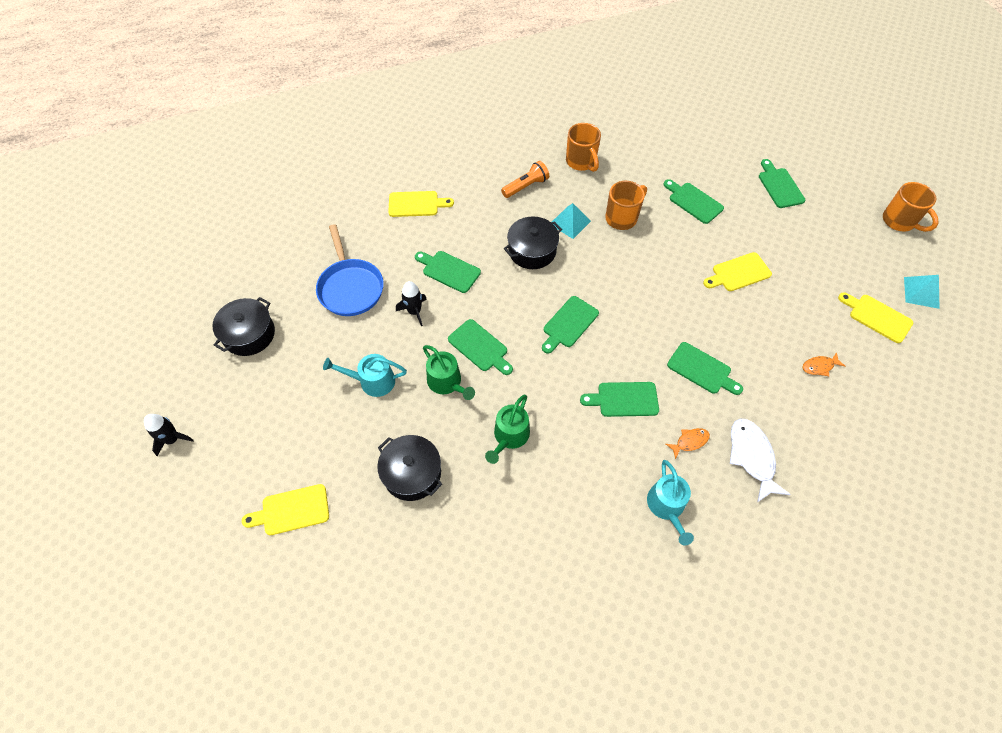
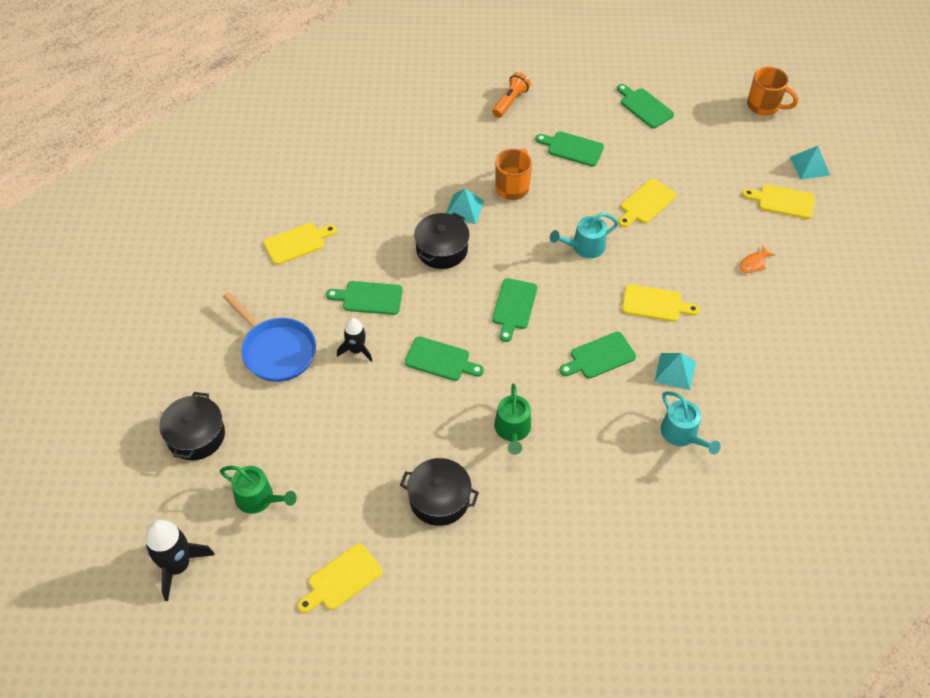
camera: 25 degrees left, 5 degrees down
black rocket [144,414,194,456] -> black rocket [145,520,215,601], size x1.59
turquoise watering can [323,354,407,397] -> turquoise watering can moved to [550,213,618,258]
green watering can [423,345,475,400] -> green watering can moved to [220,466,297,514]
orange flashlight [501,161,549,198] -> orange flashlight moved to [492,72,531,118]
orange mug [566,123,601,172] -> none
orange fish [666,428,710,459] -> turquoise pyramid [654,353,696,390]
green cutting board [667,342,743,395] -> yellow cutting board [622,284,700,322]
white fish [730,419,791,503] -> none

